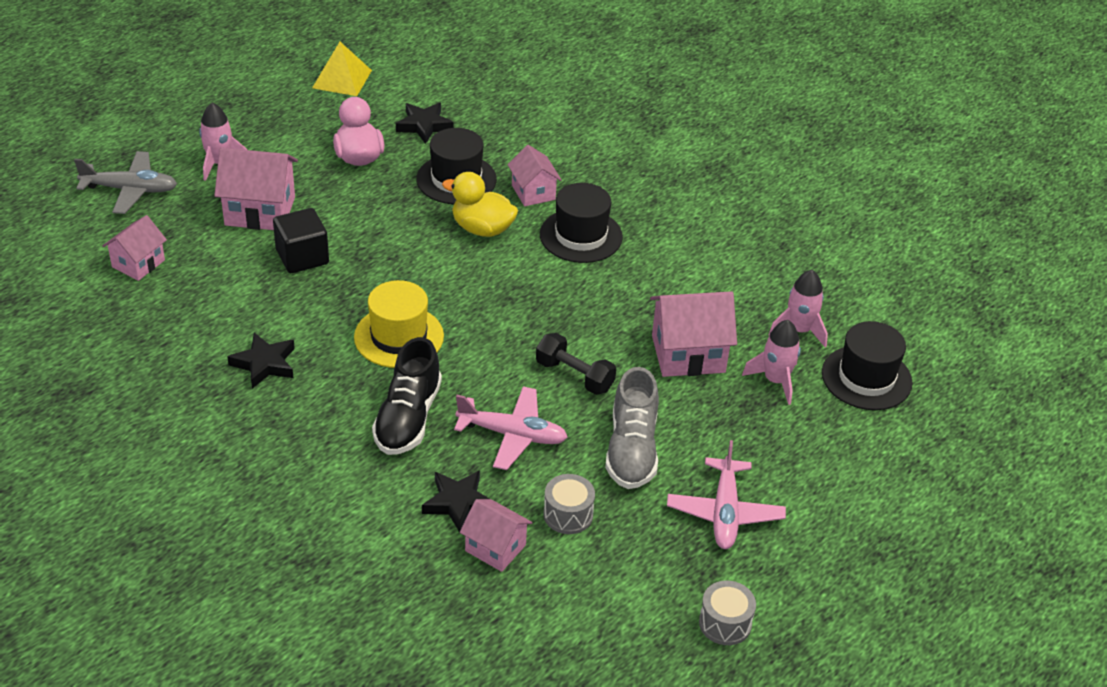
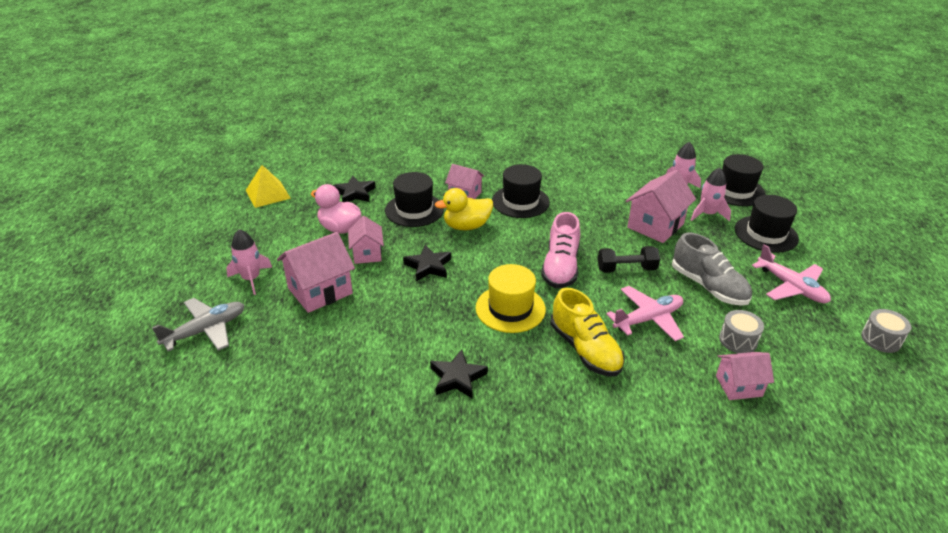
camera: 40 degrees left, 5 degrees down
pink house [103,215,167,281] -> pink house moved to [348,216,384,264]
black cube [273,208,329,273] -> none
black shoe [372,337,442,455] -> yellow shoe [551,288,625,376]
black star [422,470,490,533] -> black star moved to [403,245,451,281]
none -> pink shoe [541,212,580,288]
none -> black hat [735,195,799,253]

